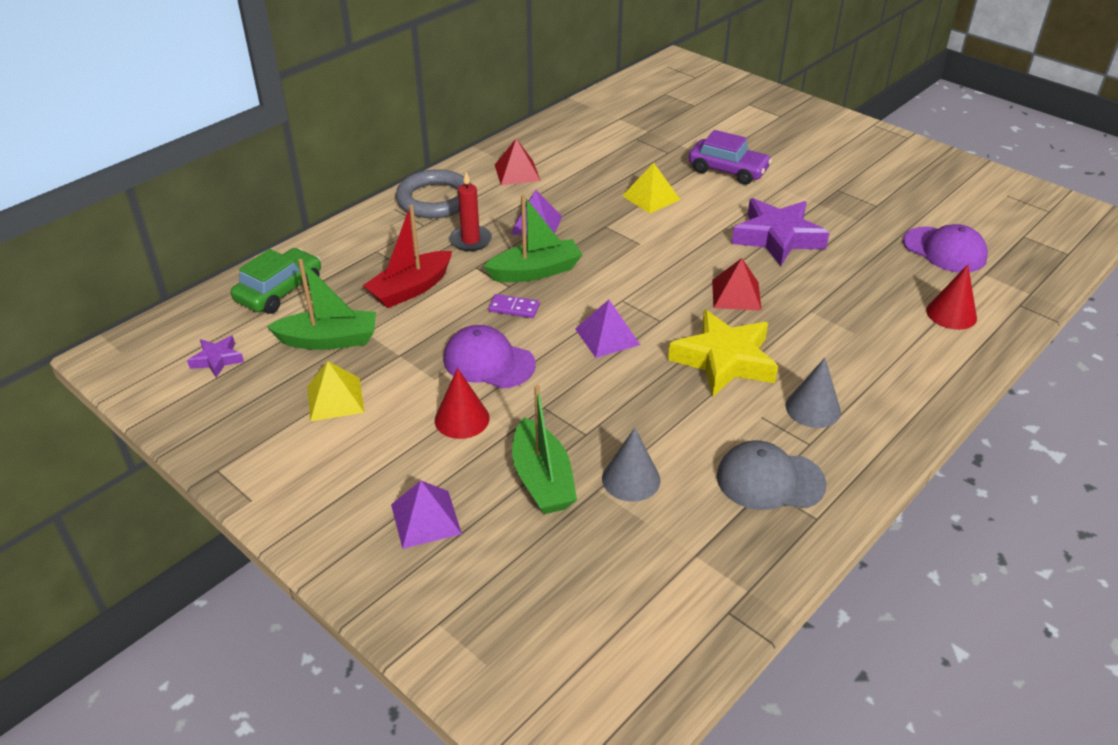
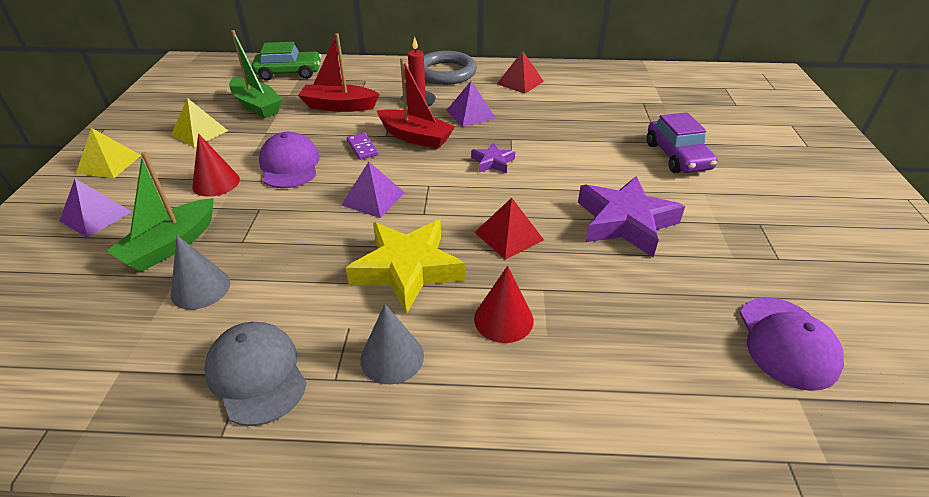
camera: 50 degrees right, 0 degrees up
purple star [187,335,244,378] -> purple star moved to [471,142,515,173]
green boat [484,194,583,282] -> red boat [377,58,455,149]
yellow pyramid [622,163,680,214] -> yellow pyramid moved to [76,128,141,178]
red cone [926,264,977,330] -> red cone moved to [474,266,534,343]

